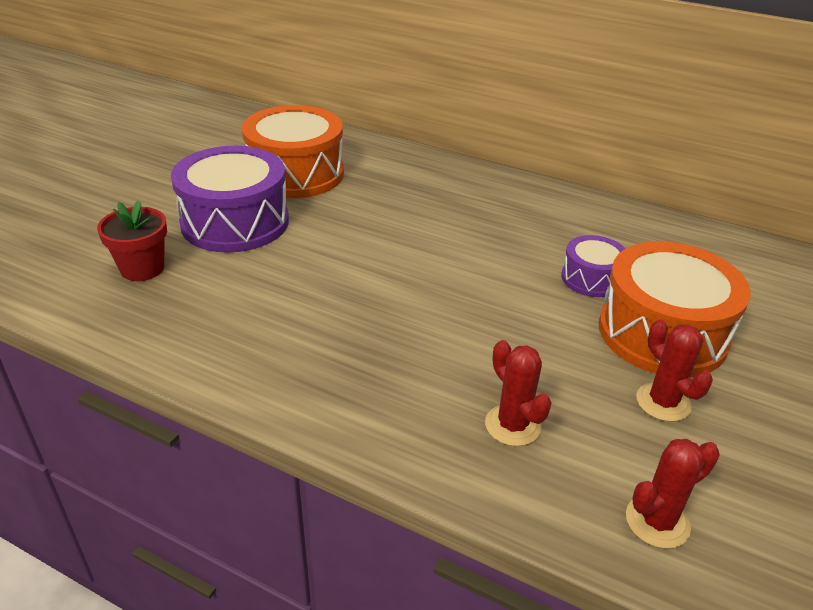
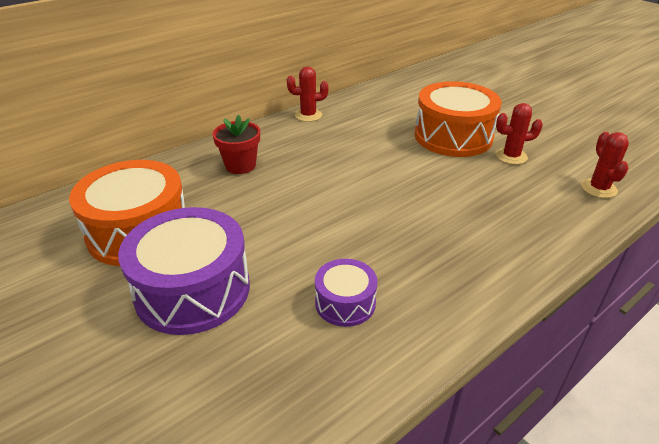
camera: 65 degrees left, 0 degrees up
red flower pot [97,200,167,281] -> red flower pot moved to [212,115,260,174]
red cactus [485,340,551,446] -> red cactus moved to [287,66,329,122]
purple drum [561,235,625,297] -> purple drum moved to [315,259,378,327]

